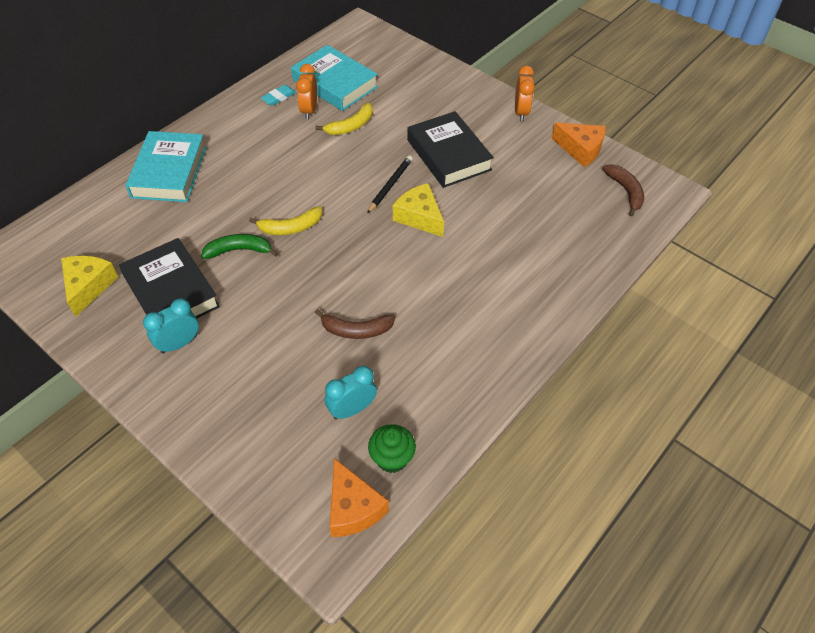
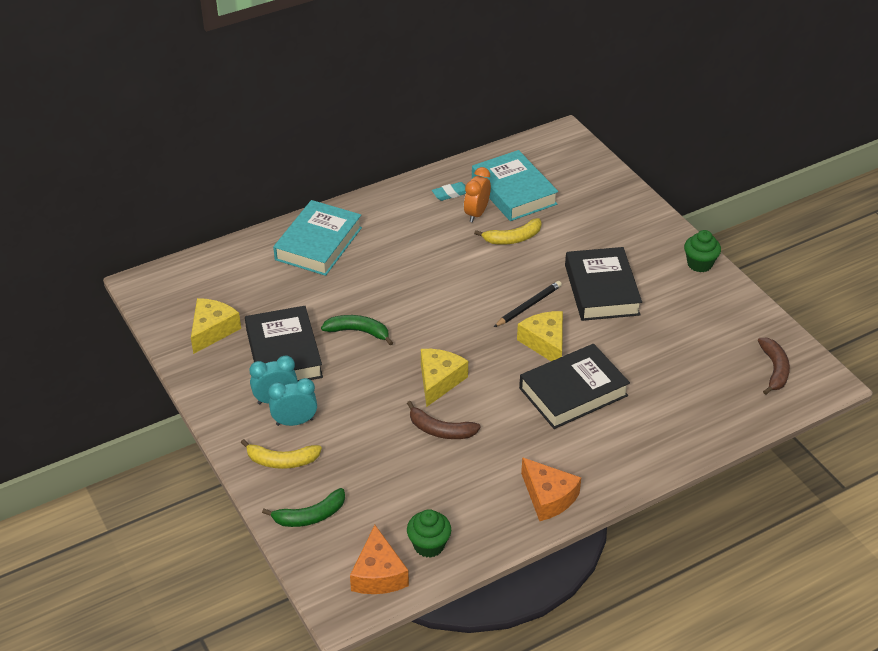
camera: 20 degrees right, 10 degrees down
yellow banana [249,206,322,235] -> yellow banana moved to [241,439,322,469]
turquoise clock [325,366,377,419] -> turquoise clock moved to [268,378,317,426]
orange clock [515,66,535,121] -> green cupcake [684,230,721,272]
orange cheese [551,123,606,167] -> orange cheese moved to [521,457,581,521]
none -> green banana [262,488,345,527]
none -> yellow cheese [421,349,468,407]
none -> black book [519,344,630,429]

